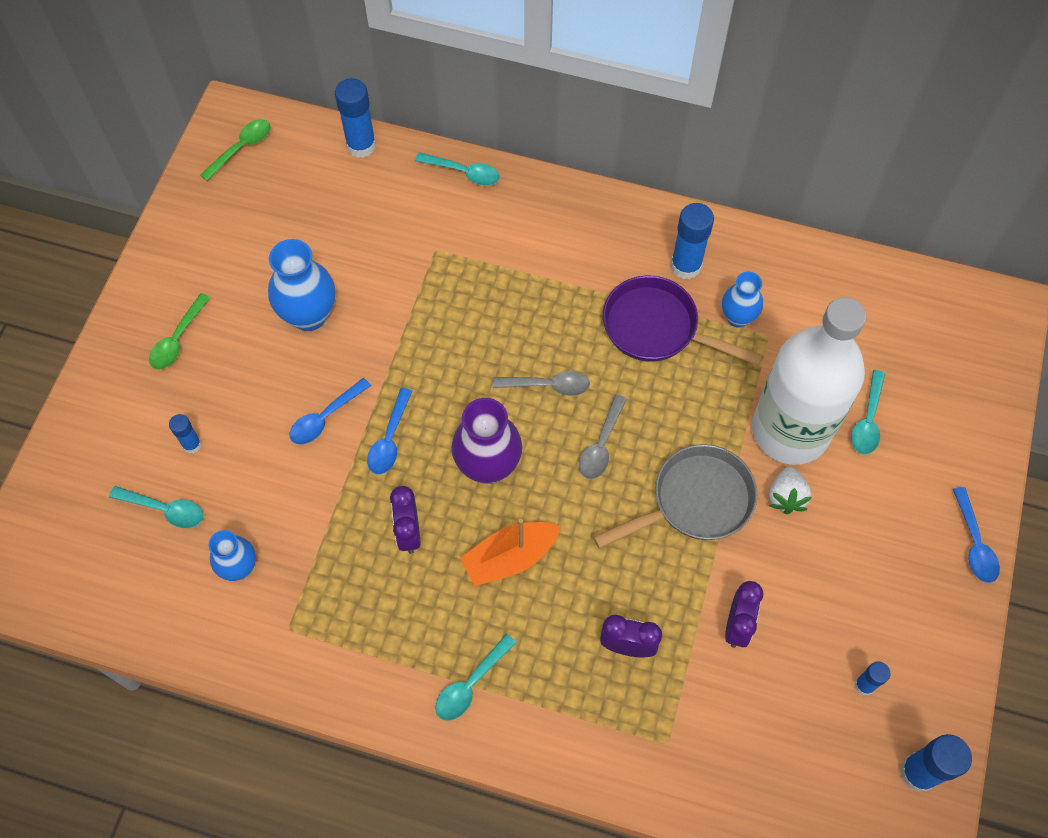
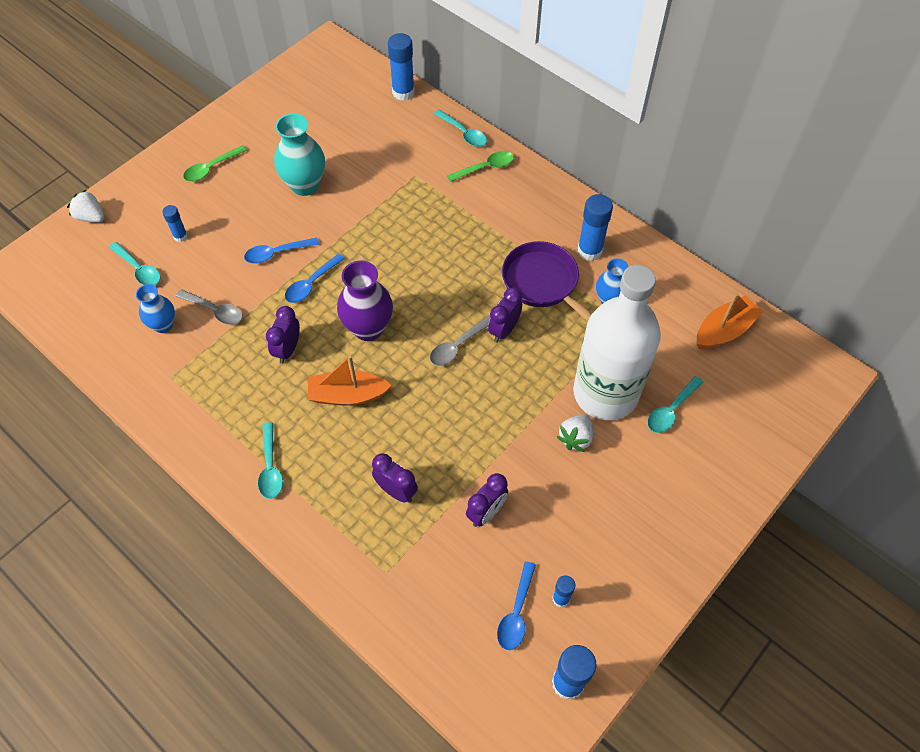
camera: 25 degrees right, 5 degrees down
green spoon [200,119,270,181] -> green spoon moved to [447,151,514,182]
blue vase [268,239,335,331] -> turquoise vase [274,113,325,196]
turquoise spoon [435,634,517,721] -> turquoise spoon turned 75 degrees counterclockwise [258,422,283,499]
grey spoon [493,371,590,396] -> grey spoon moved to [176,289,243,325]
grey pan [593,444,757,549] -> none
blue spoon [953,487,1000,583] -> blue spoon moved to [497,561,536,650]
none -> white strawberry [67,189,104,223]
none -> purple clock [488,288,522,342]
none -> orange boat [697,293,763,349]

